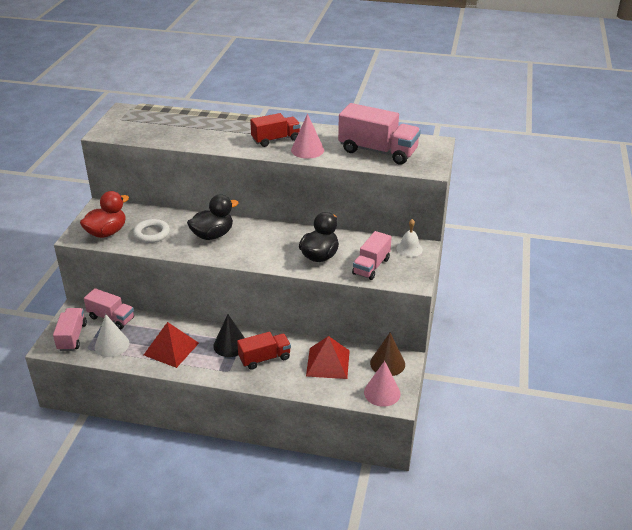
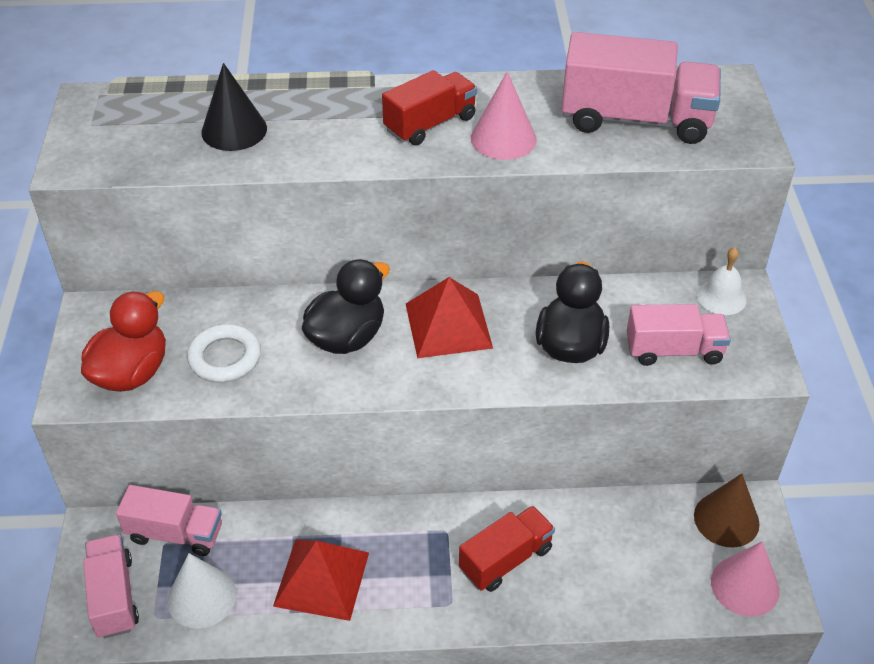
camera: 15 degrees left, 10 degrees up
black cone [213,314,245,357] -> black cone moved to [201,63,267,151]
red pyramid [306,336,350,379] -> red pyramid moved to [406,277,493,358]
pink truck [352,231,392,280] -> pink truck turned 105 degrees counterclockwise [627,304,731,366]

